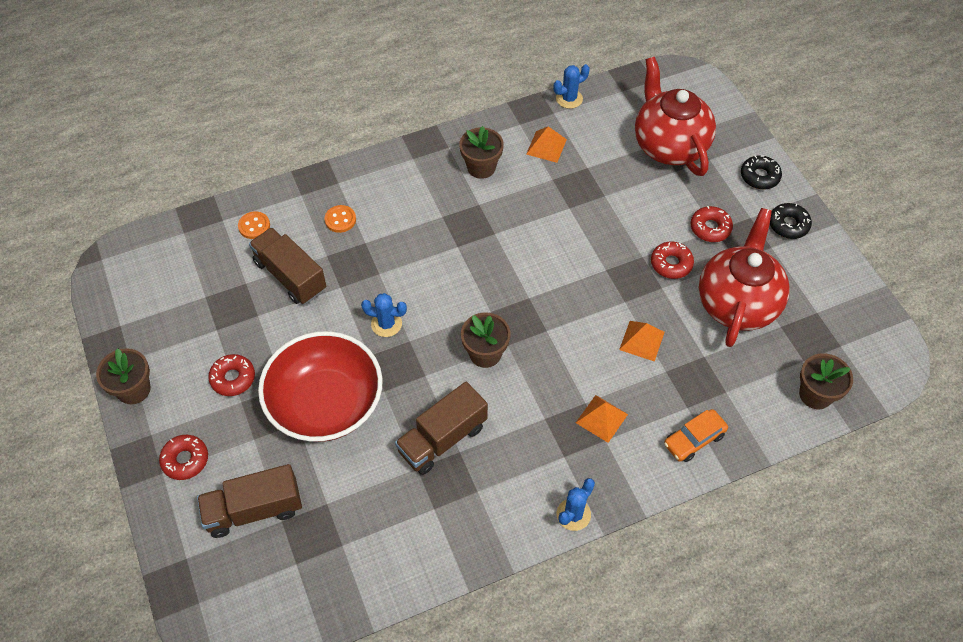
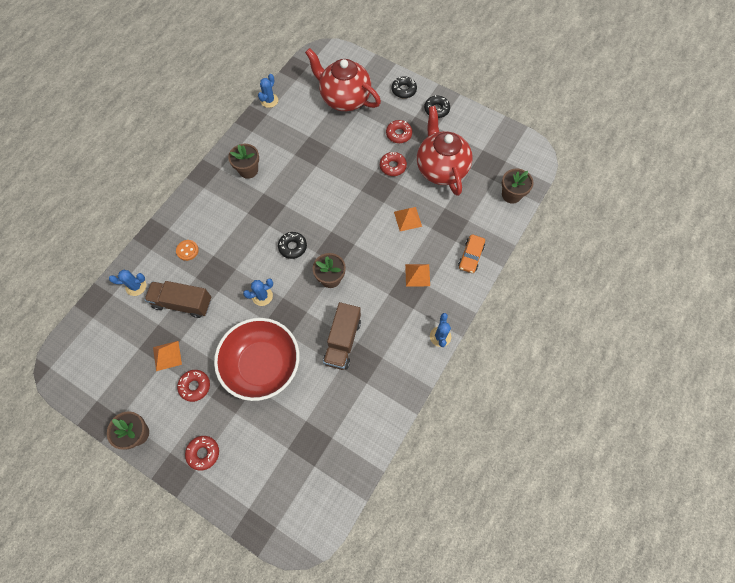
camera: 35 degrees left, 10 degrees up
brown truck [197,464,302,538] -> none
orange button [238,211,270,239] -> blue cactus [109,270,146,296]
orange pyramid [526,126,567,163] -> orange pyramid moved to [153,341,182,371]
none -> black donut [278,232,307,259]

